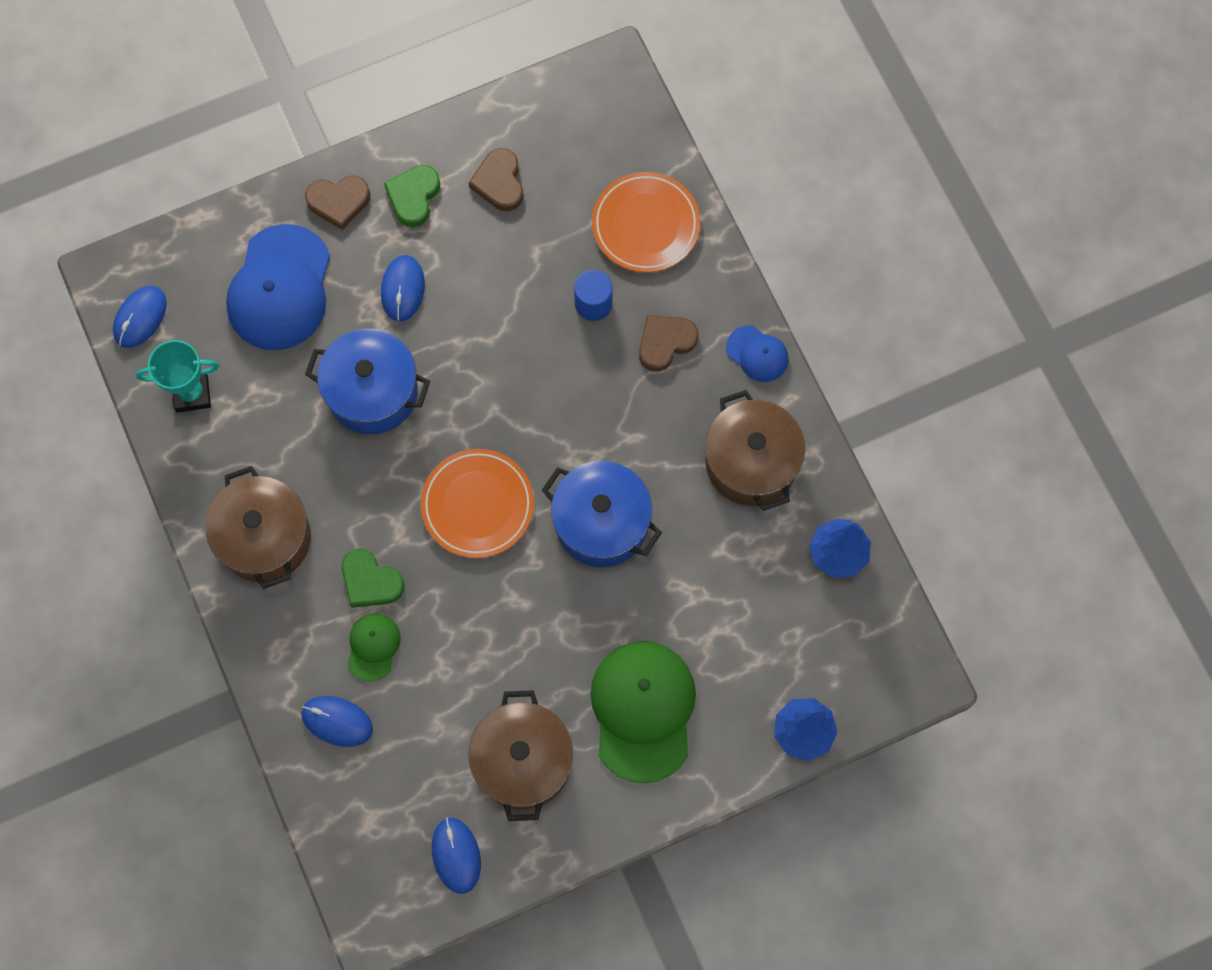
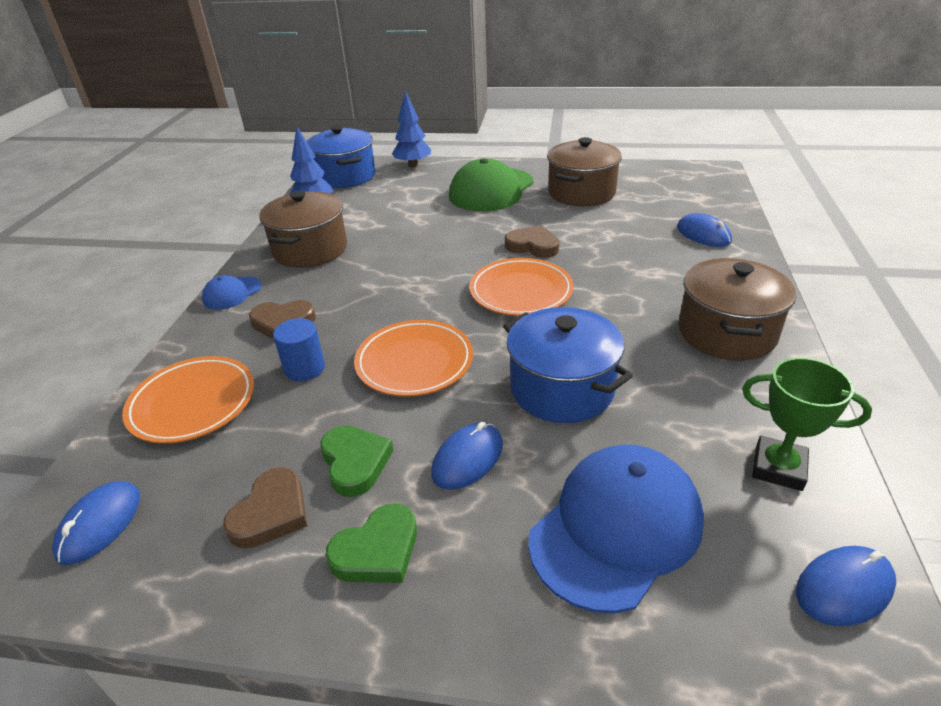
camera: 145 degrees left, 35 degrees down
turquoise trophy [136,340,219,412] -> green trophy [742,358,872,491]
brown heart [305,175,370,230] -> brown heart moved to [505,225,559,258]
green heart [342,549,405,608] -> green heart moved to [320,425,393,497]
green cap [348,613,401,681] -> none
blue mouse [432,817,481,894] -> blue mouse moved to [52,481,140,565]
blue pot [542,461,662,567] -> blue pot moved to [306,125,375,188]
blue cap [726,325,788,382] -> blue cap turned 120 degrees counterclockwise [202,275,262,310]
none -> orange plate [354,320,473,397]

